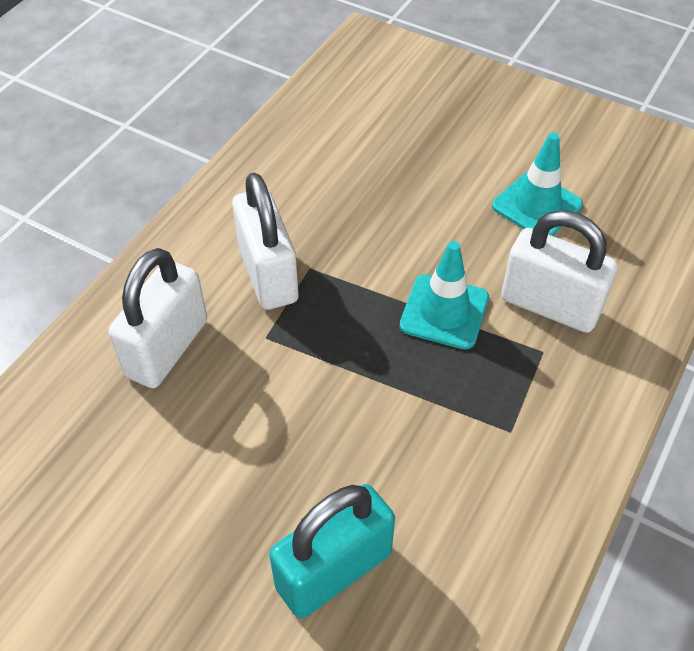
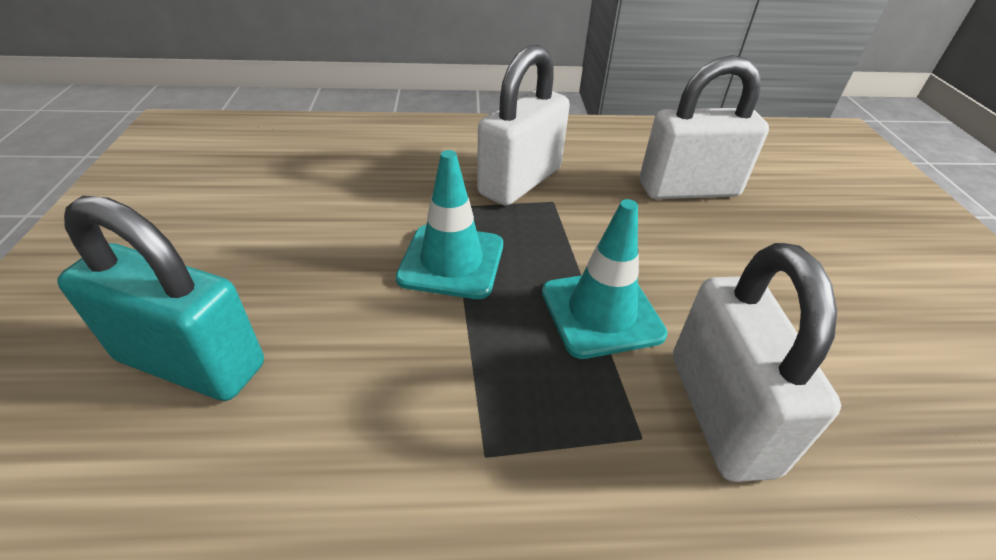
camera: 55 degrees right, 10 degrees down
white padlock [108,248,207,388] -> white padlock moved to [640,55,769,199]
turquoise traffic cone [492,133,583,236] -> turquoise traffic cone moved to [396,150,503,299]

